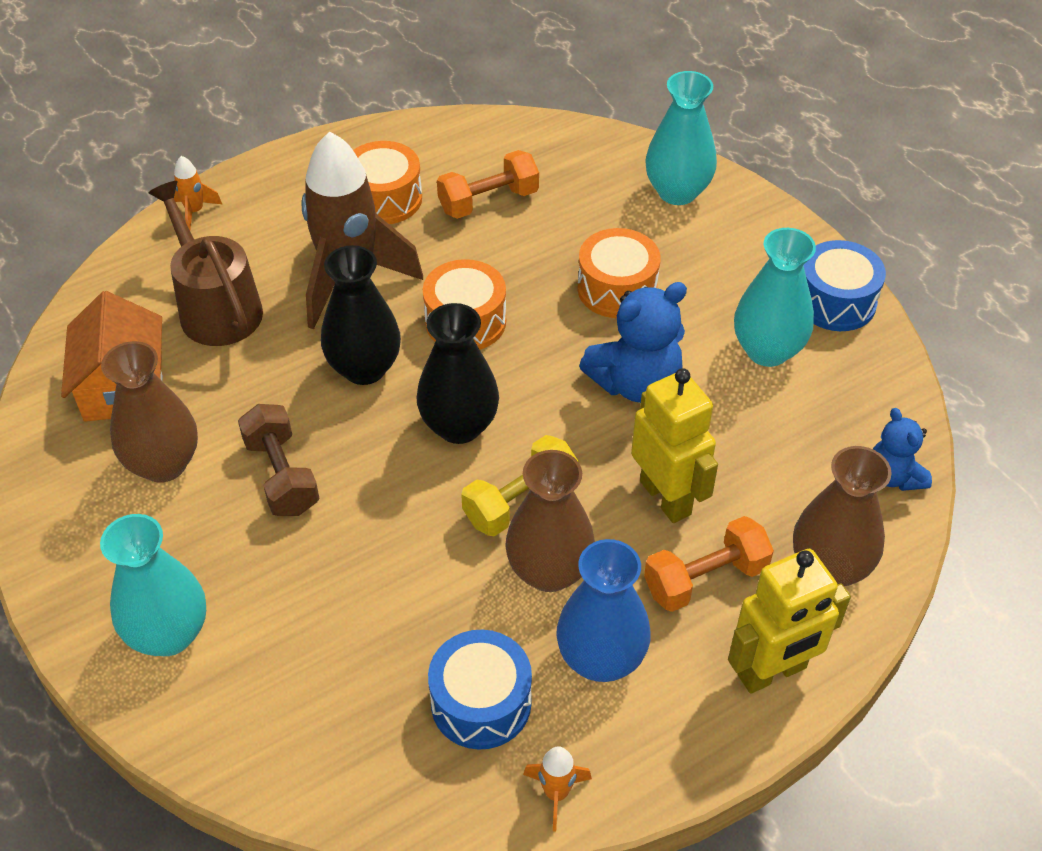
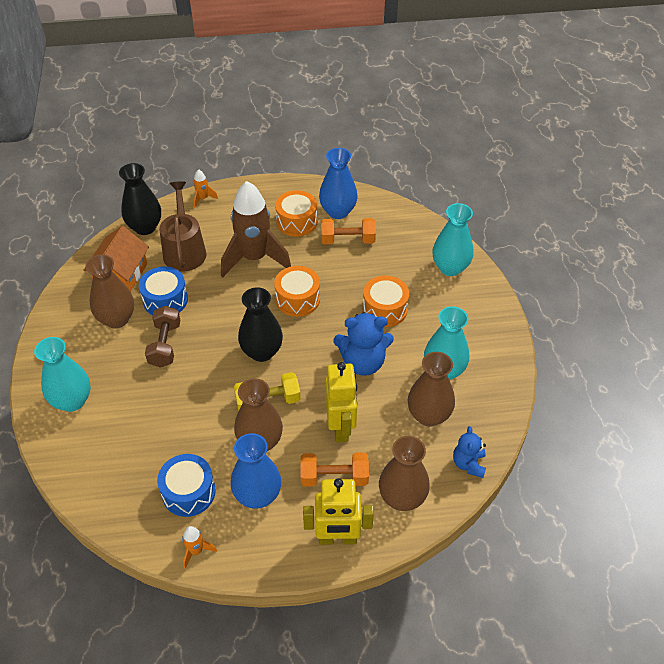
camera: 25 degrees right, 0 degrees up
black vase [321,245,401,385] -> black vase moved to [119,163,161,235]
blue drum [803,240,886,331] -> blue drum moved to [139,267,188,315]
none -> blue vase [319,148,358,219]
none -> brown vase [408,352,455,426]

